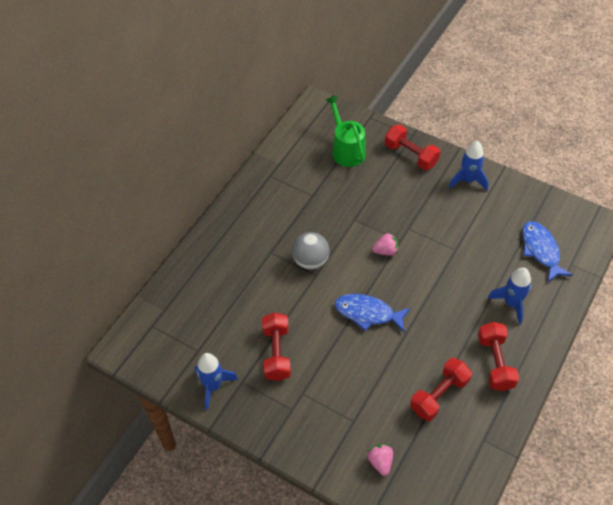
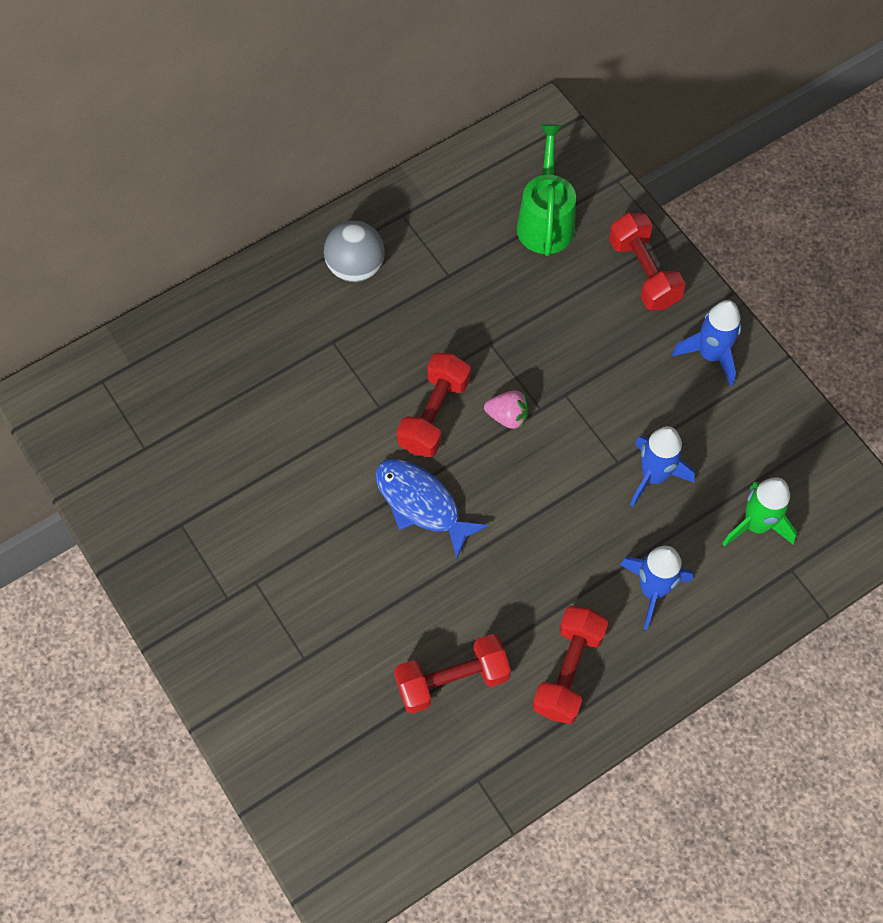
camera: 25 degrees right, 10 degrees up
blue rocket [194,353,238,410] -> blue rocket moved to [630,426,695,507]
red dumbbell [262,312,291,381] -> red dumbbell moved to [397,353,471,457]
grey ball [292,232,330,270] -> grey ball moved to [324,221,385,282]
pink strawberry [367,444,393,476] -> none
blue fish [522,221,573,283] -> green rocket [722,478,797,547]

